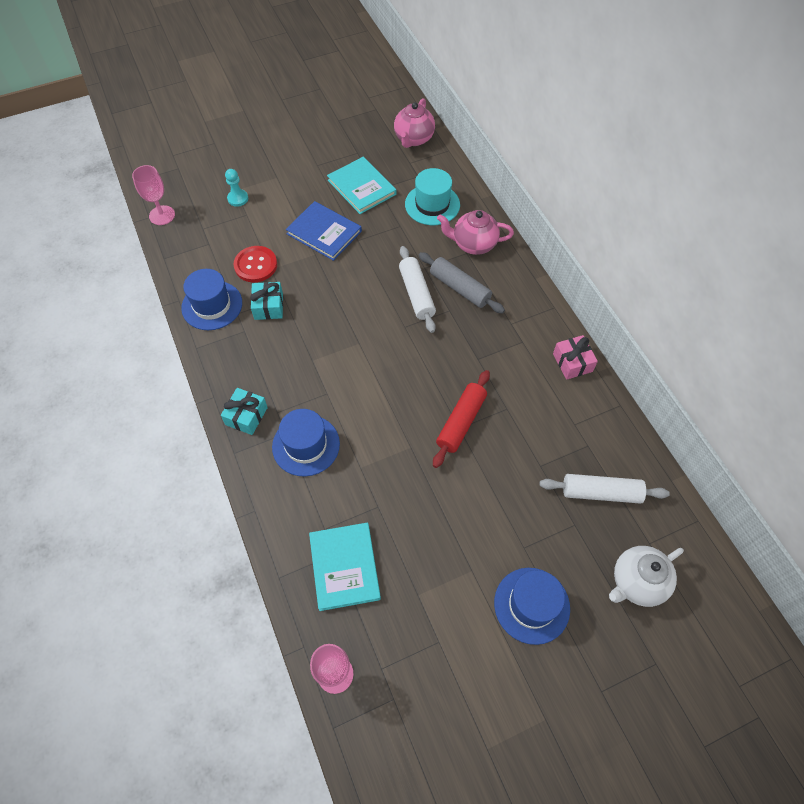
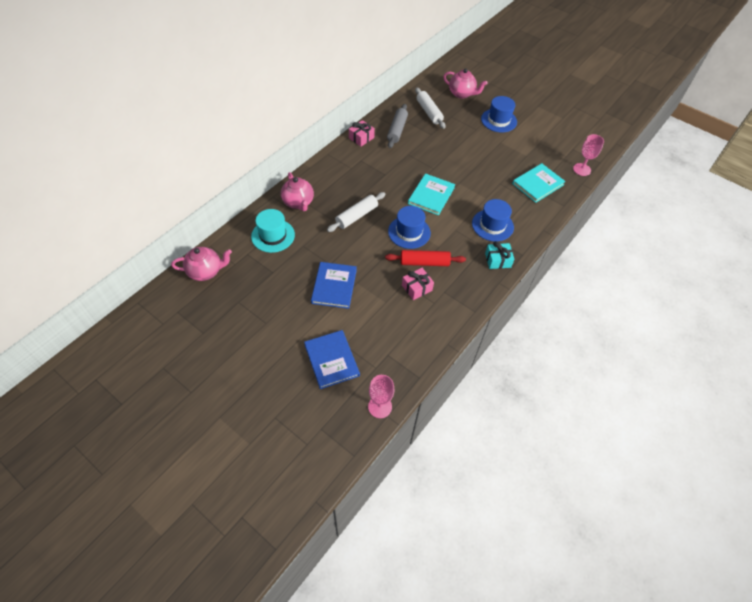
camera: 120 degrees left, 5 degrees down
blue hat [181,269,242,330] -> blue hat moved to [388,206,431,249]
turquoise pawn [225,169,248,207] -> blue book [304,330,360,389]
red button [234,246,277,282] -> none
turquoise gift [250,282,283,320] -> pink gift [402,268,434,300]
turquoise book [327,157,396,214] -> turquoise book moved to [408,173,455,216]
grey rolling pin [418,252,505,314] -> grey rolling pin moved to [387,104,408,148]
red rolling pin [433,370,490,468] -> red rolling pin moved to [385,250,466,266]
white teapot [609,546,684,607] -> pink teapot [443,69,488,99]

